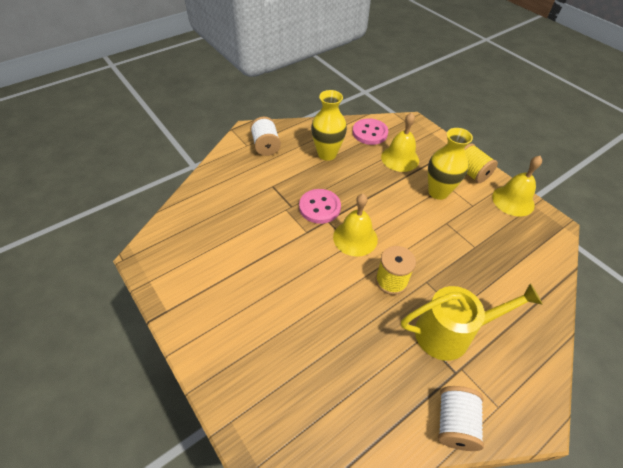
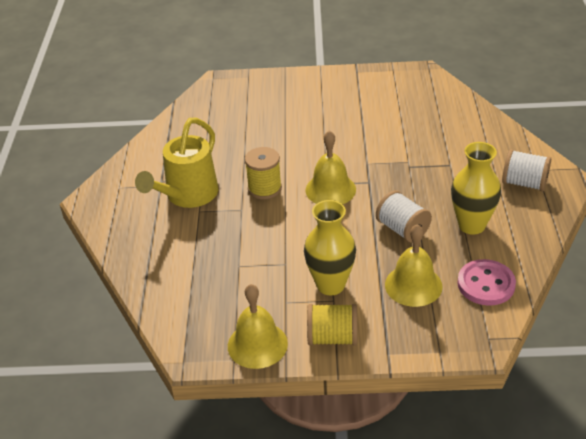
camera: 130 degrees right, 10 degrees down
pink button [299,189,341,224] -> none
white spool [438,386,484,451] -> white spool moved to [376,191,432,243]

